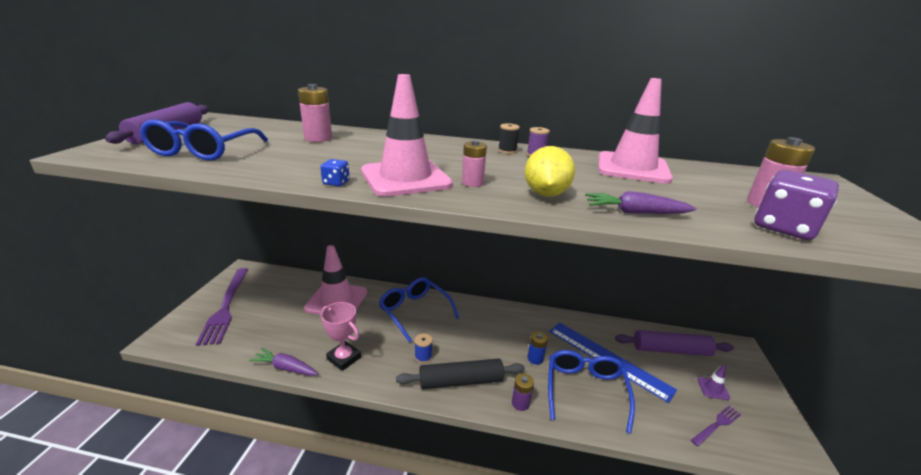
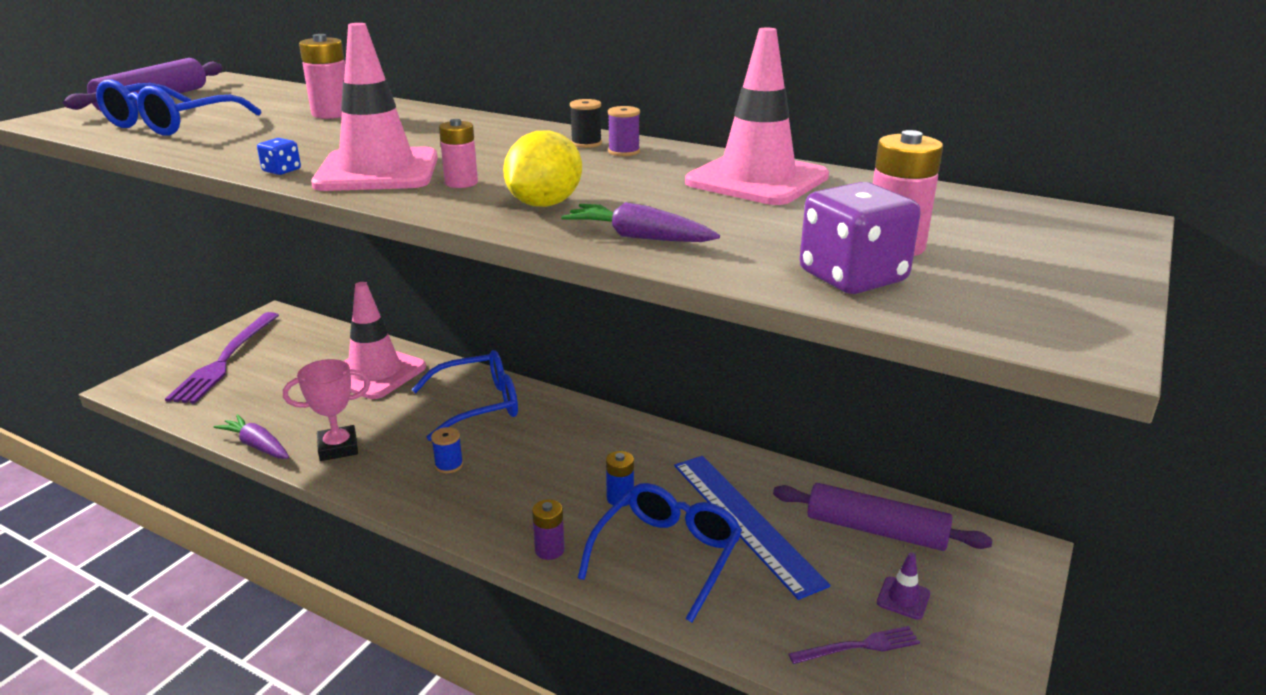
camera: 20 degrees right, 0 degrees up
pink trophy [321,302,361,371] -> pink trophy turned 75 degrees counterclockwise [283,359,370,461]
blue glasses [379,277,459,343] -> blue glasses turned 90 degrees clockwise [411,350,518,441]
black rolling pin [396,359,525,389] -> none

